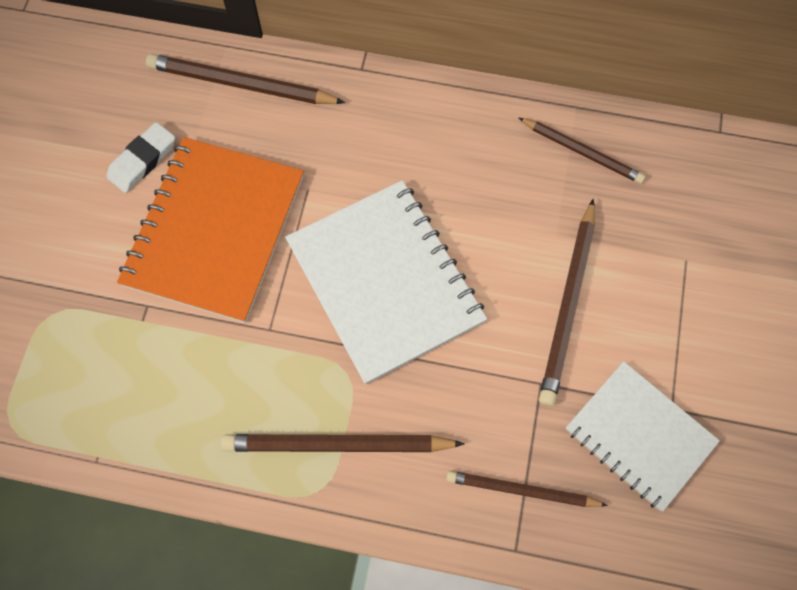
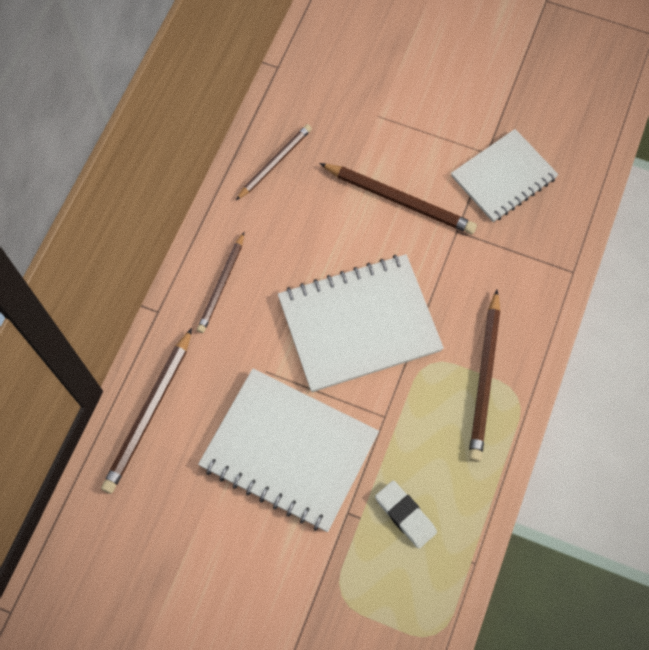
camera: 80 degrees left, 0 degrees up
white eraser [106,122,175,193] -> white eraser moved to [375,481,437,549]
orange notebook [117,137,304,323] -> white notebook [198,369,379,532]
brown pencil [446,471,608,507] -> brown pencil moved to [197,232,244,333]

